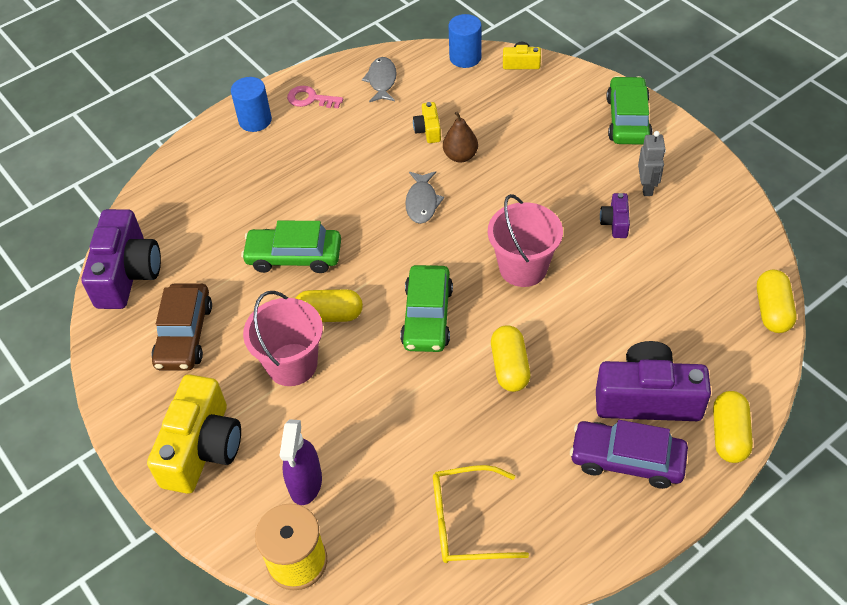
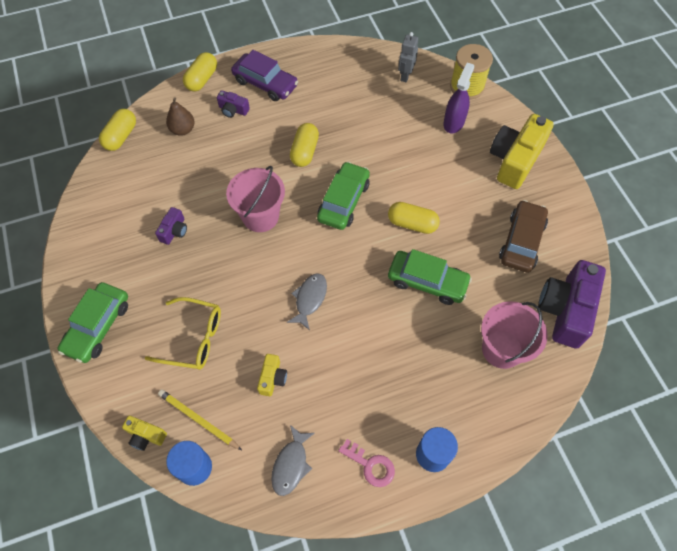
camera: 165 degrees left, 10 degrees up
pink bucket [243,291,323,386] -> pink bucket moved to [481,301,548,369]
yellow glasses [433,465,529,563] -> yellow glasses moved to [145,297,221,370]
brown pear [443,112,478,162] -> brown pear moved to [166,97,195,136]
purple camera [596,341,711,421] -> purple camera [217,90,250,118], size x0.46
grey robot [638,131,666,196] -> grey robot moved to [398,32,418,82]
none -> yellow pencil [158,389,242,450]

